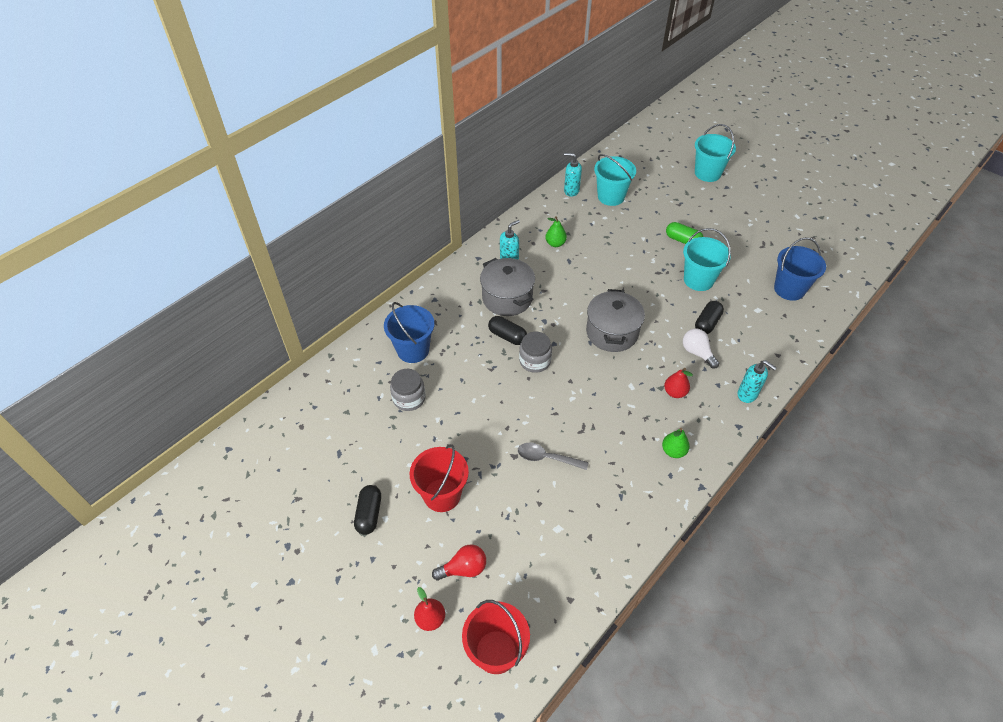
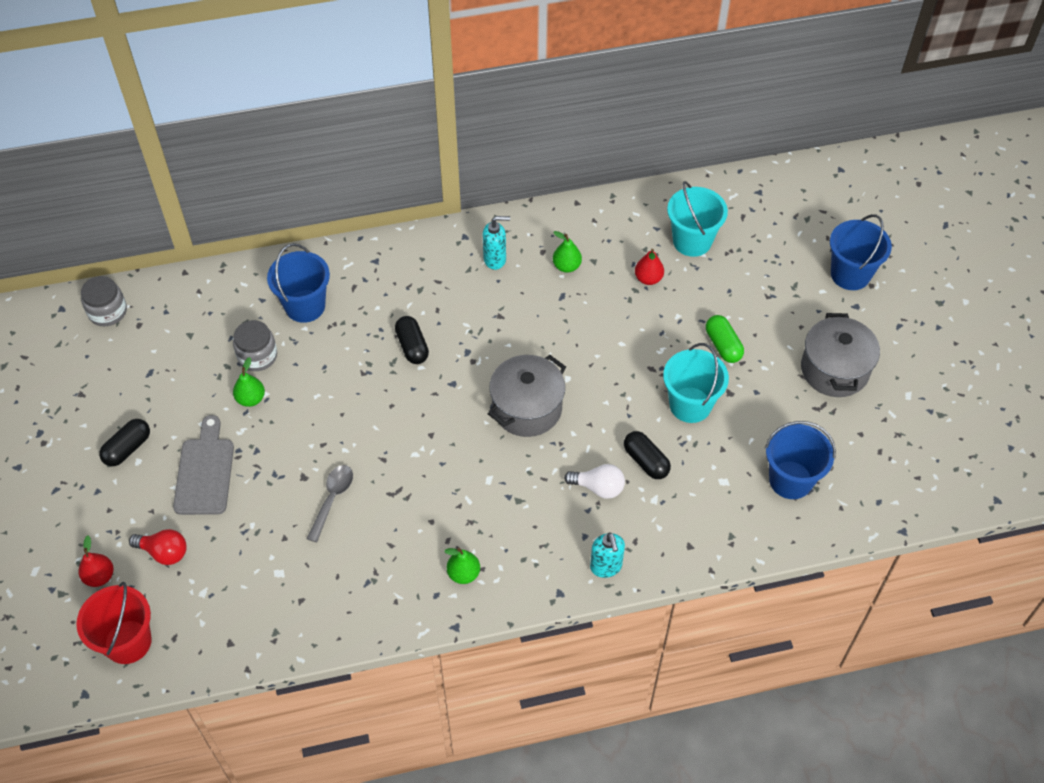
camera: 35 degrees right, 5 degrees up
red bucket [410,444,469,512] -> grey cutting board [173,415,234,515]
grey pot [480,258,535,316] -> grey pot moved to [801,313,880,397]
grey spoon [518,443,589,470] -> grey spoon turned 60 degrees clockwise [307,465,353,542]
grey jar [519,332,552,373] -> grey jar moved to [81,276,127,326]
turquoise soap dispenser [564,153,582,197] -> none
red pear [664,368,693,398] -> red pear moved to [635,249,664,285]
white light bulb [683,329,719,369] -> white light bulb turned 105 degrees clockwise [564,464,625,499]
turquoise bucket [695,124,736,182] -> blue bucket [830,214,892,290]
black capsule [695,301,724,334] -> black capsule turned 75 degrees clockwise [624,431,671,479]
none -> green pear [233,357,265,407]

